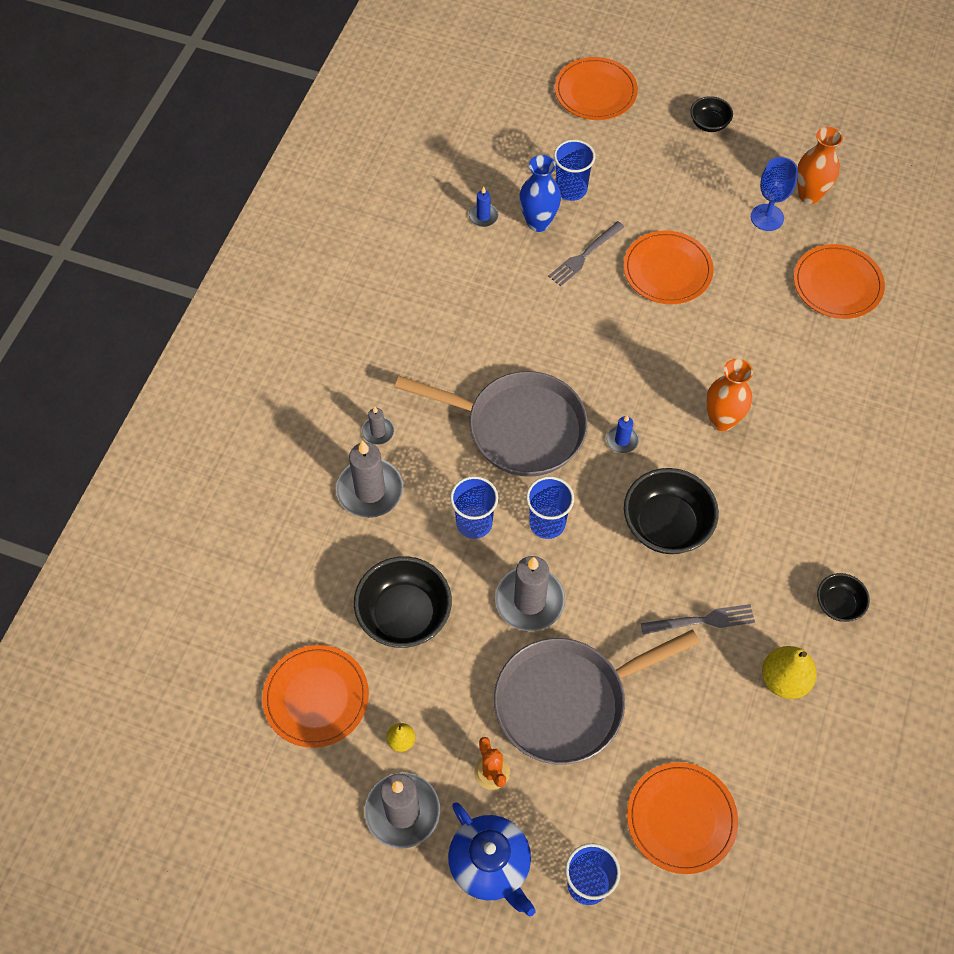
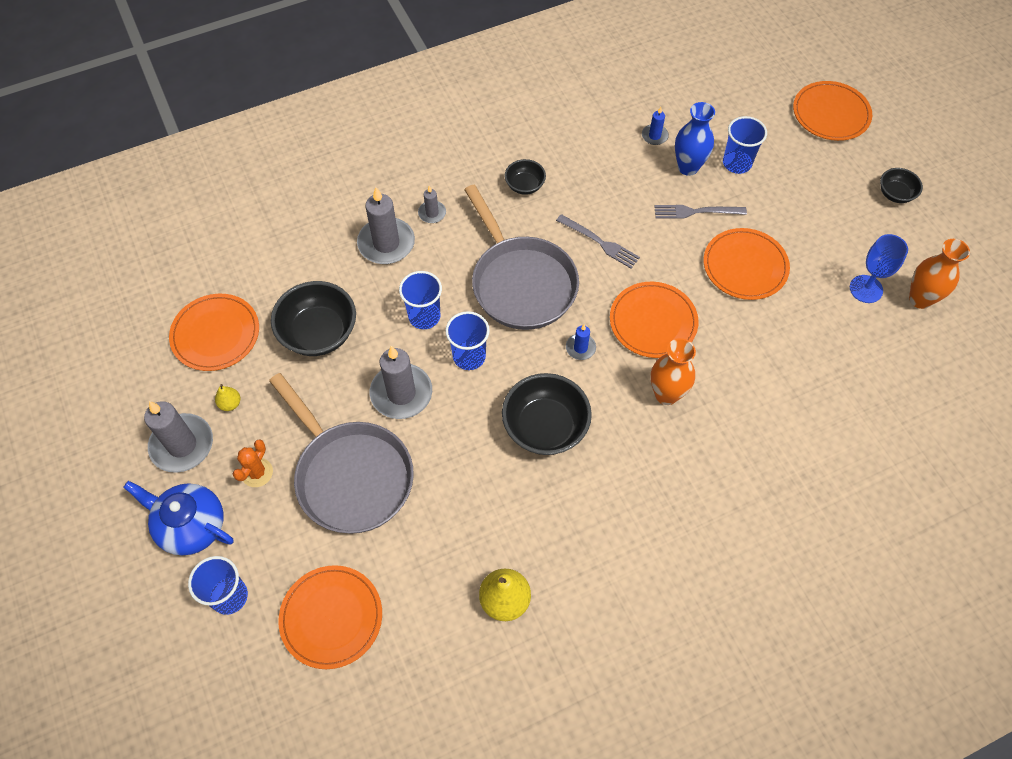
camera: 45 degrees right, 0 degrees up
blue teapot [448,803,536,916] -> blue teapot turned 105 degrees clockwise [123,481,233,555]
grey pan [494,630,700,764] -> grey pan turned 150 degrees counterclockwise [269,373,414,534]
grey fork [641,604,755,634] -> grey fork moved to [556,214,640,268]
orange plate [794,244,885,319] -> orange plate moved to [610,282,699,358]
black bowl [817,573,870,622] -> black bowl moved to [505,159,546,195]

